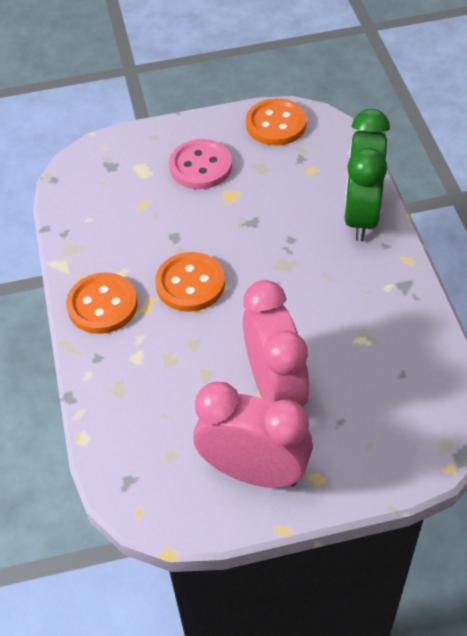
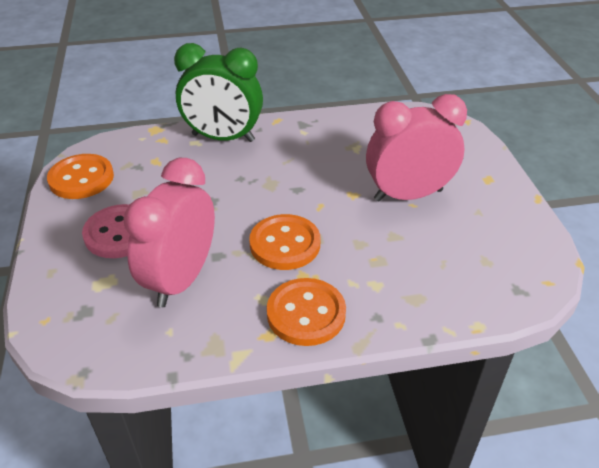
camera: 90 degrees left, 10 degrees down
pink clock [193,382,313,488] -> pink clock moved to [124,158,215,307]

